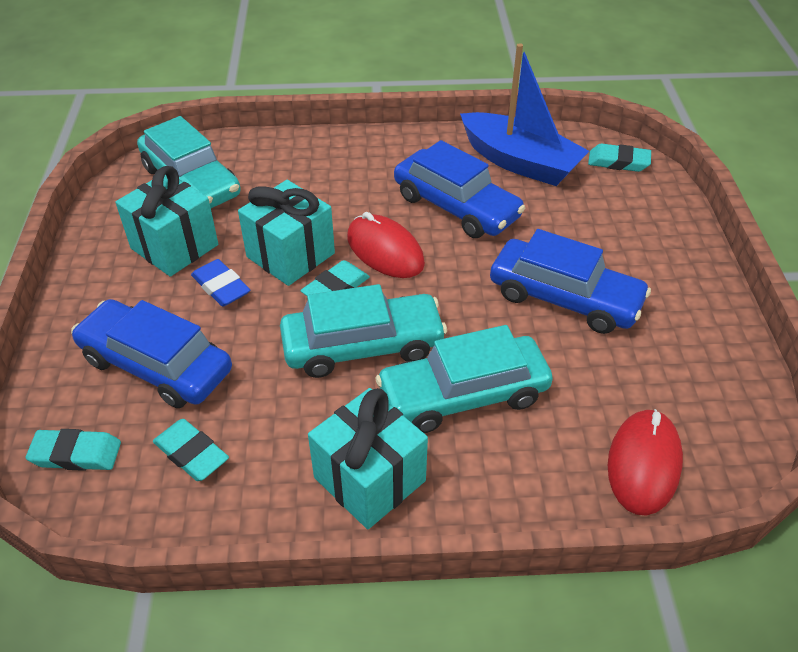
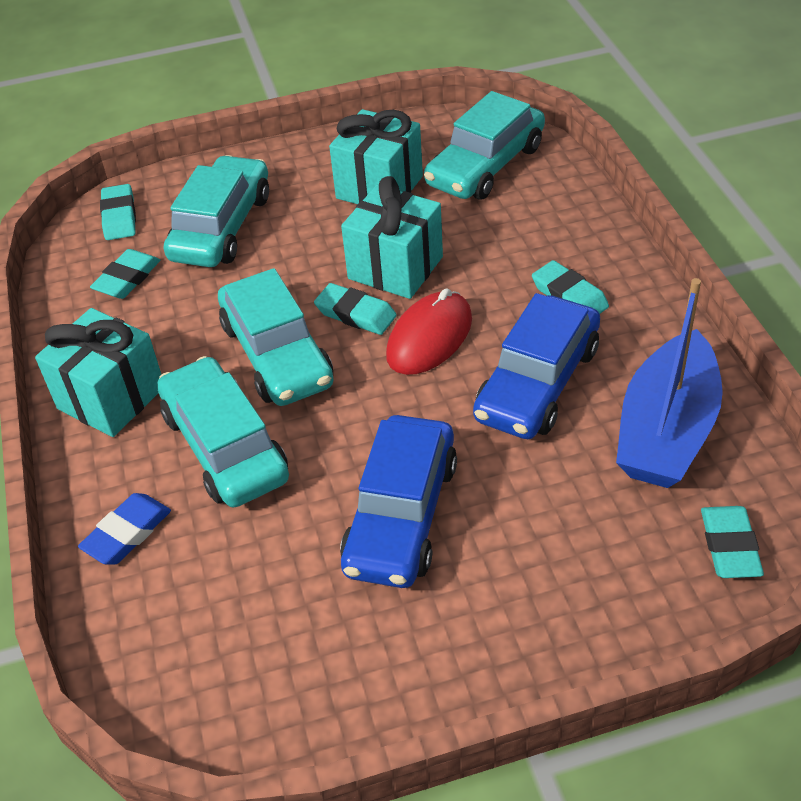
camera: 80 degrees right, 0 degrees up
blue car [71,299,232,408] -> turquoise car [164,155,269,267]
blue eraser [191,259,250,307] -> blue eraser moved to [78,493,171,565]
red mouse [608,409,683,515] -> none
none -> turquoise eraser [532,260,609,314]

